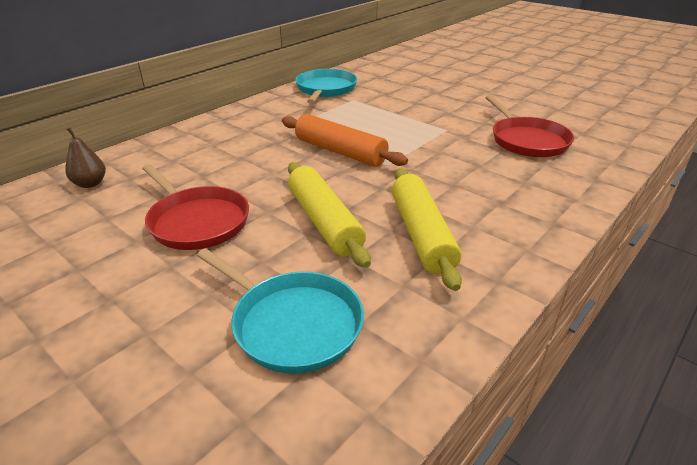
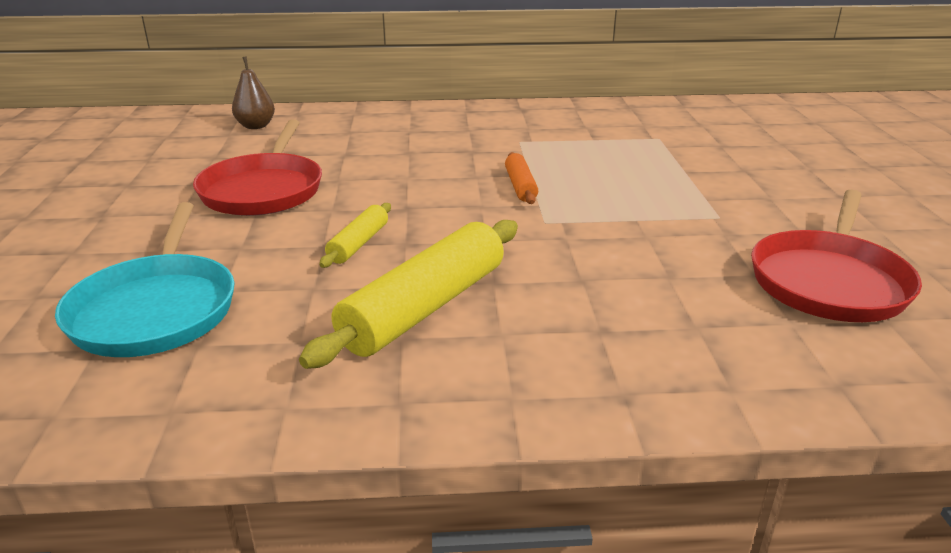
camera: 45 degrees right, 5 degrees down
orange rolling pin [282,114,408,167] -> orange rolling pin [505,152,538,204], size x0.50
yellow rolling pin [288,162,371,268] -> yellow rolling pin [319,203,391,268], size x0.50
turquoise pan [295,69,357,104] -> none

